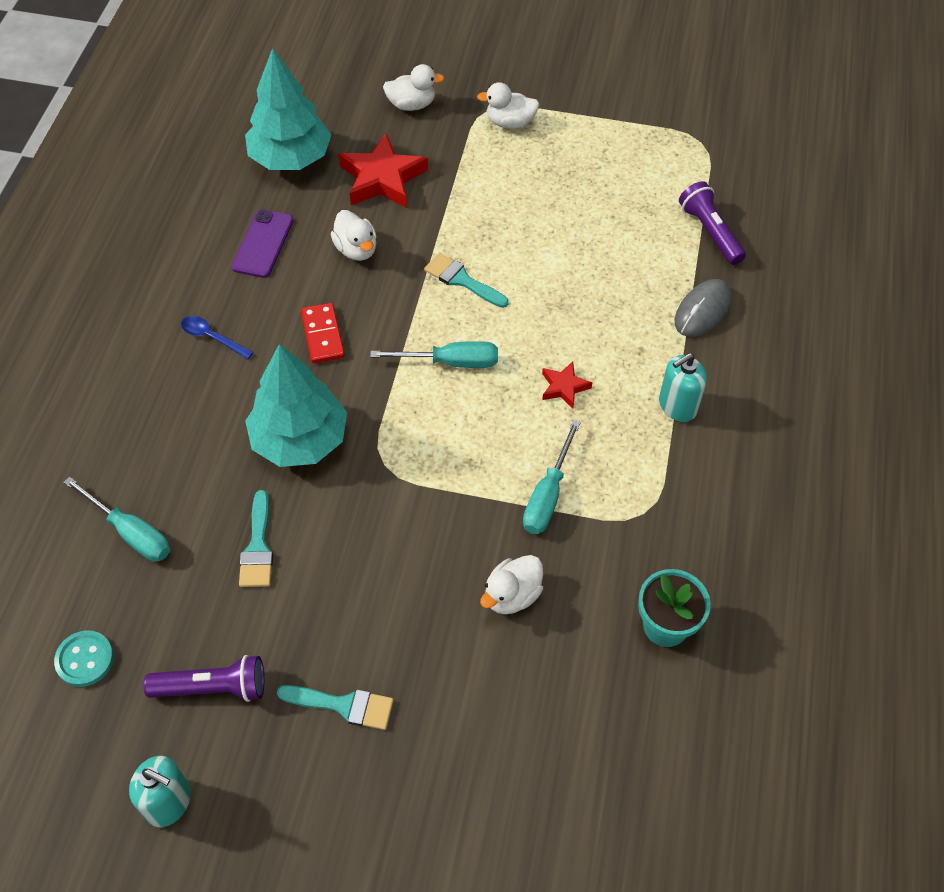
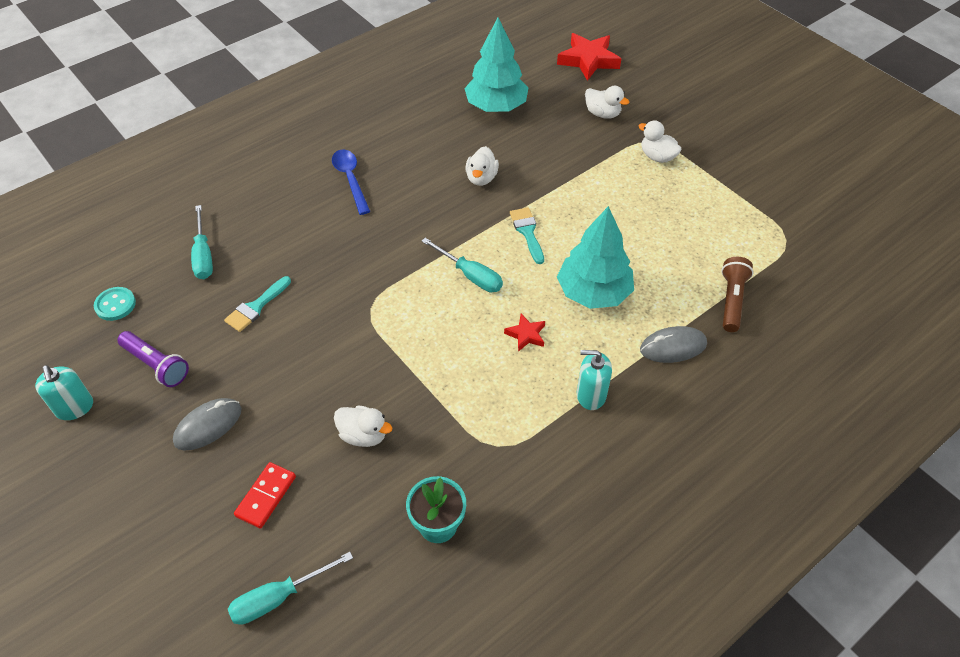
camera: 40 degrees right, 5 degrees down
blue spoon [181,316,254,359] -> blue spoon [332,149,371,215], size x1.51
purple phone [232,209,293,278] -> none
turquoise tree [245,344,347,467] -> turquoise tree moved to [557,206,634,309]
turquoise brush [277,685,394,730] -> grey mouse [173,398,242,451]
red domino [301,303,345,364] -> red domino moved to [234,462,296,529]
red star [338,134,428,208] -> red star moved to [557,33,621,81]
white duck [480,555,543,614] -> white duck turned 150 degrees counterclockwise [334,405,392,447]
turquoise screwdriver [523,420,581,534] -> turquoise screwdriver moved to [228,552,353,625]
purple flashlight [679,181,746,265] -> brown flashlight [721,257,754,332]

